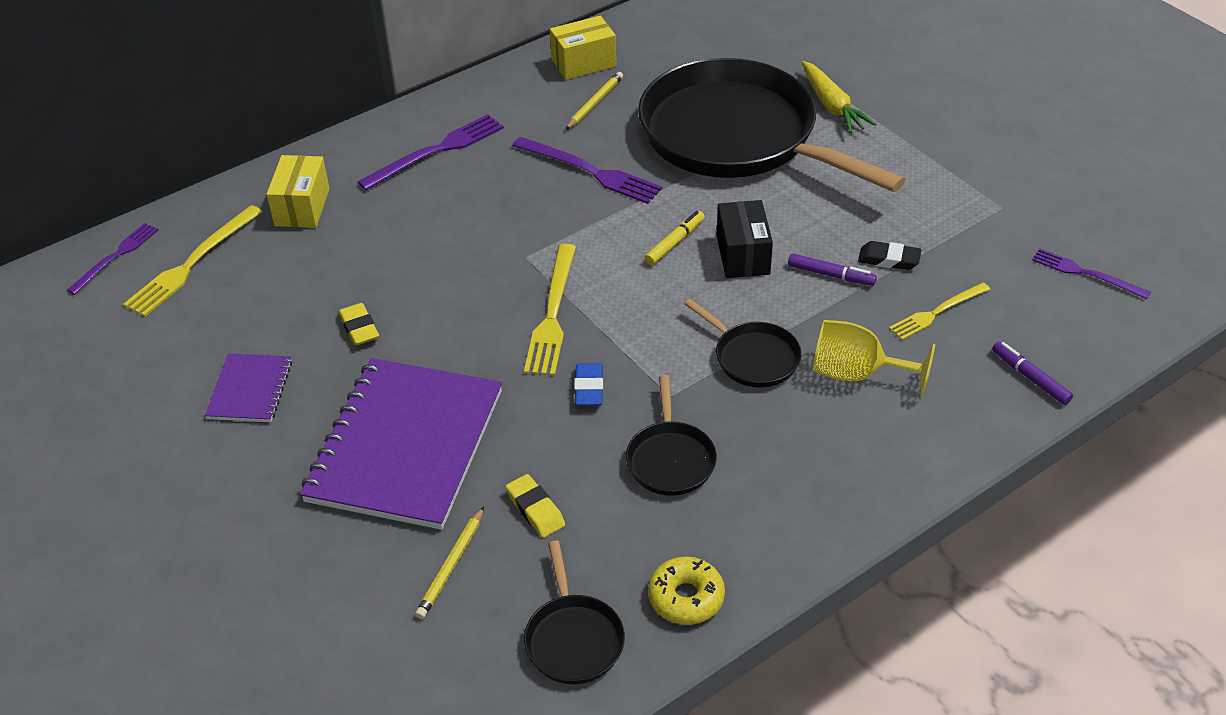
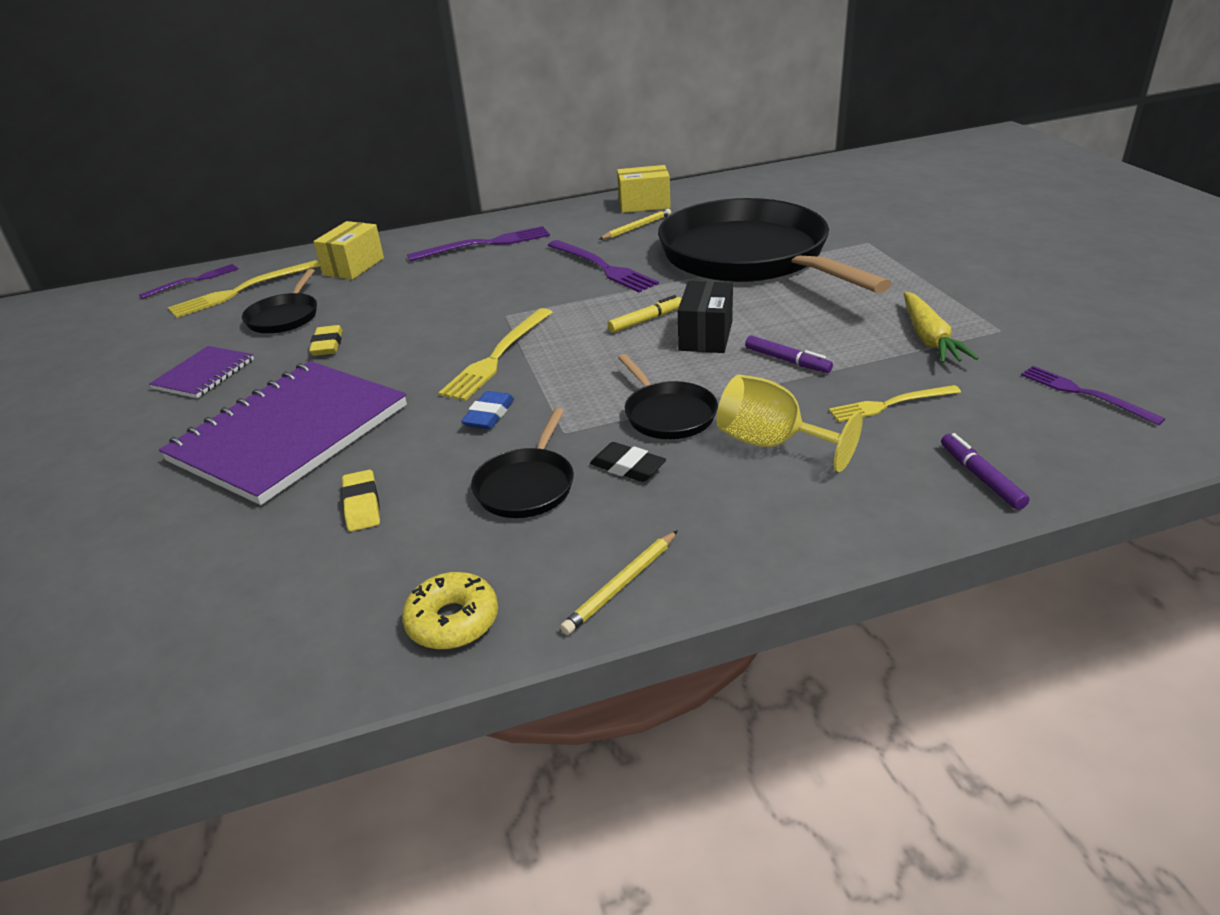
camera: 20 degrees right, 10 degrees down
yellow pencil [415,507,484,619] -> yellow pencil moved to [560,530,678,635]
black pan [524,540,625,684] -> black pan moved to [242,269,317,334]
yellow carrot [802,61,876,133] -> yellow carrot moved to [904,292,979,363]
black eraser [858,241,921,270] -> black eraser moved to [590,442,666,482]

